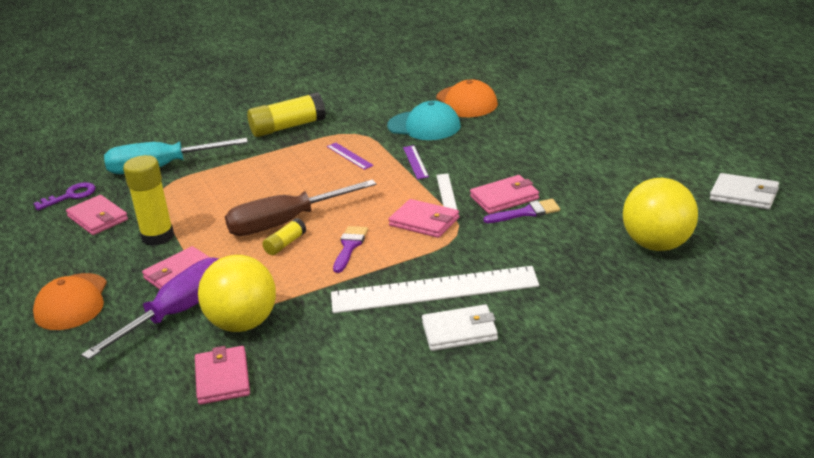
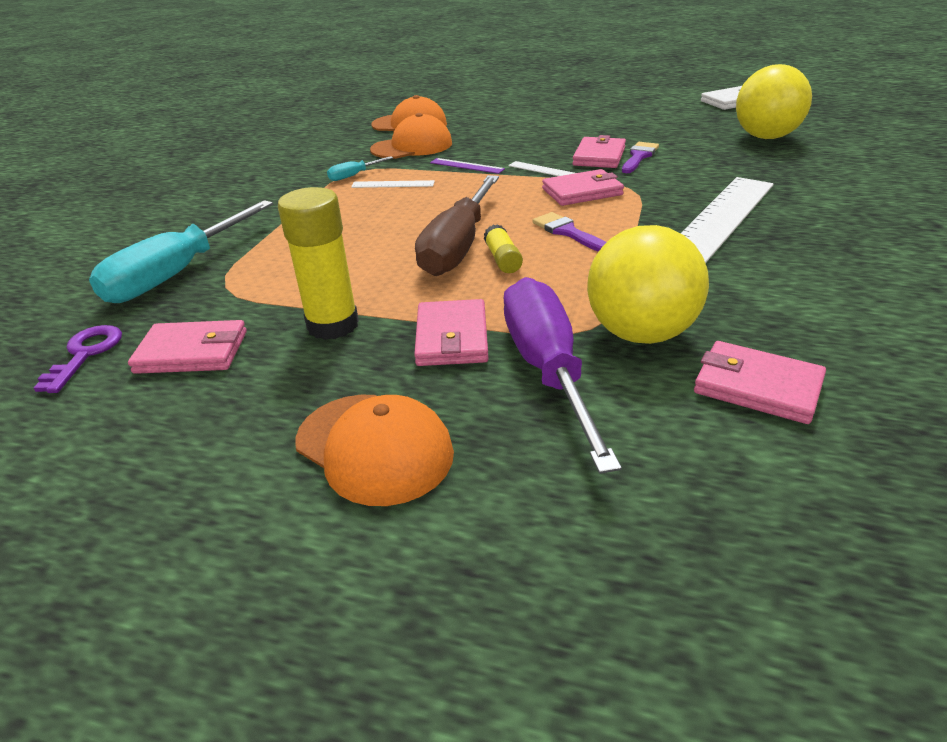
camera: 50 degrees left, 5 degrees up
yellow glue stick [247,92,326,137] -> none
purple ruler [327,143,374,170] -> white ruler [351,180,435,188]
turquoise cap [387,101,461,140] -> orange cap [370,113,452,159]
white wallet [422,304,498,351] -> none
none -> turquoise screwdriver [327,156,393,181]

